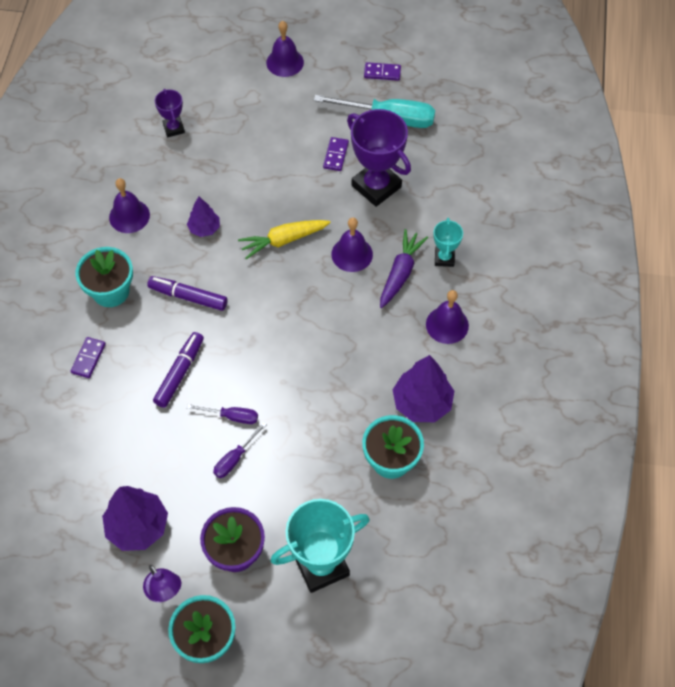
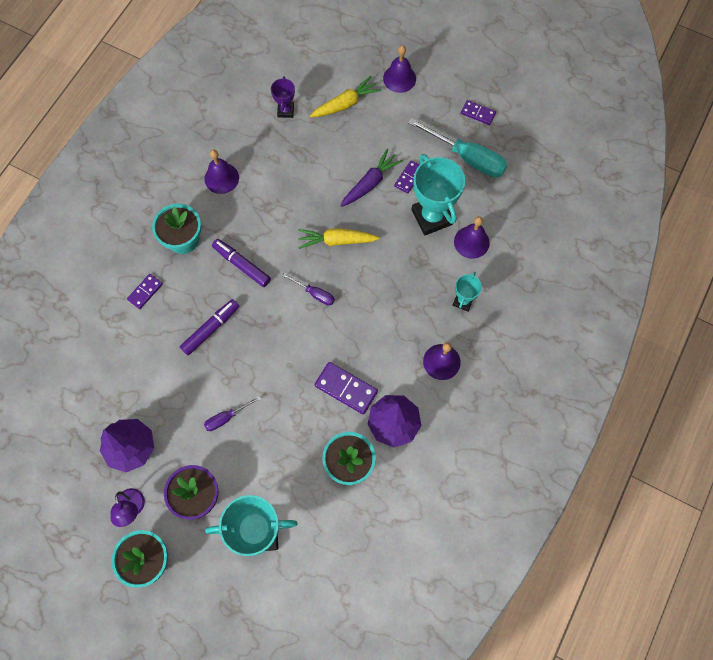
camera: 20 degrees right, 10 degrees up
purple tree [187,196,220,237] -> none
purple screwdriver [187,404,258,424] -> purple screwdriver moved to [282,273,335,305]
purple bell [331,217,373,272] -> purple bell moved to [454,216,490,259]
purple trophy [347,109,411,207] -> turquoise trophy [412,154,465,236]
purple carrot [380,229,428,308] -> purple carrot moved to [340,149,403,207]
none -> yellow carrot [310,76,381,117]
none -> purple domino [314,362,378,414]

